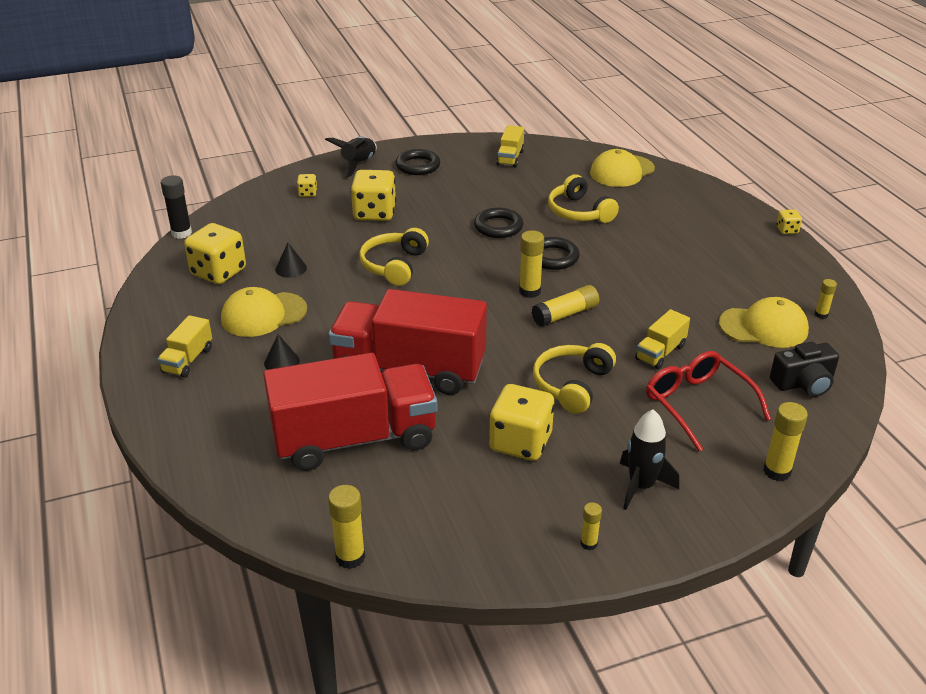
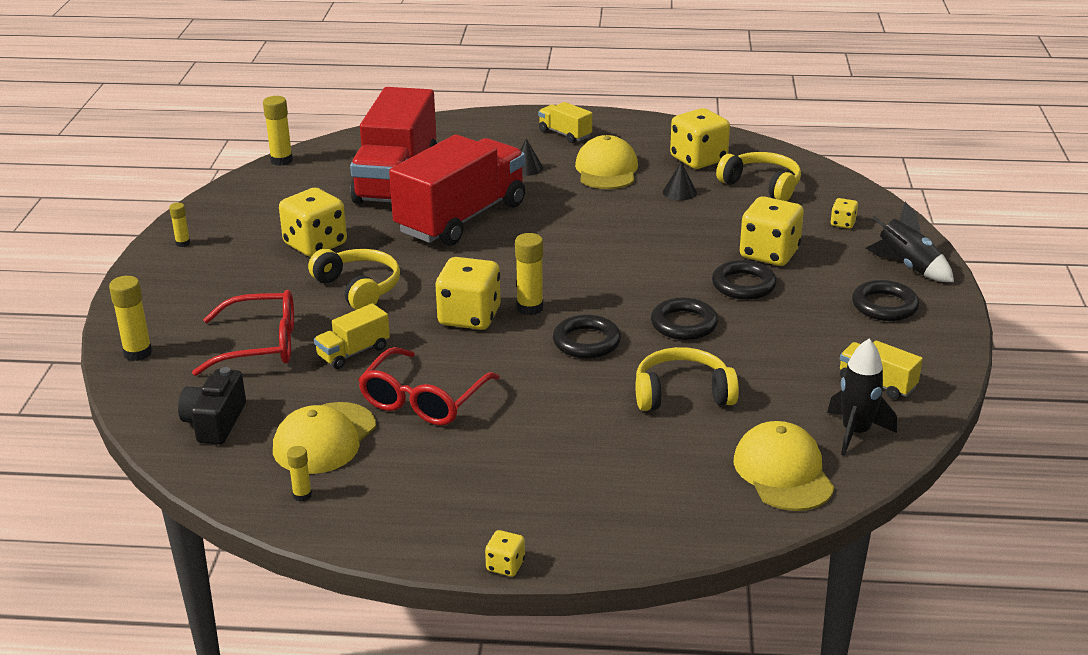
camera: 115 degrees right, 5 degrees down
black glue stick [161,175,192,239] -> none
yellow headphones [359,228,429,286] -> yellow headphones moved to [716,152,801,201]
yellow glue stick [532,285,599,327] -> yellow dice [435,257,501,330]
black rocket [620,409,679,510] -> black rocket moved to [827,339,897,456]
yellow truck [635,309,690,369] -> yellow truck turned 105 degrees counterclockwise [314,303,390,369]
none -> red glasses [358,347,500,426]
none -> black ring [712,260,777,300]

